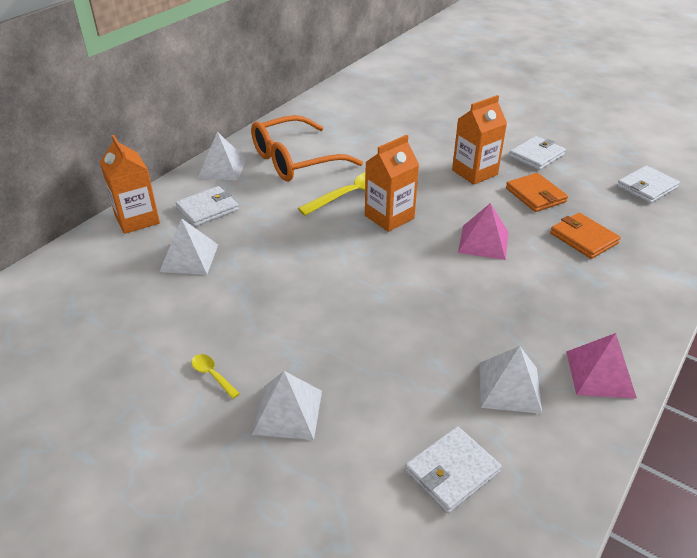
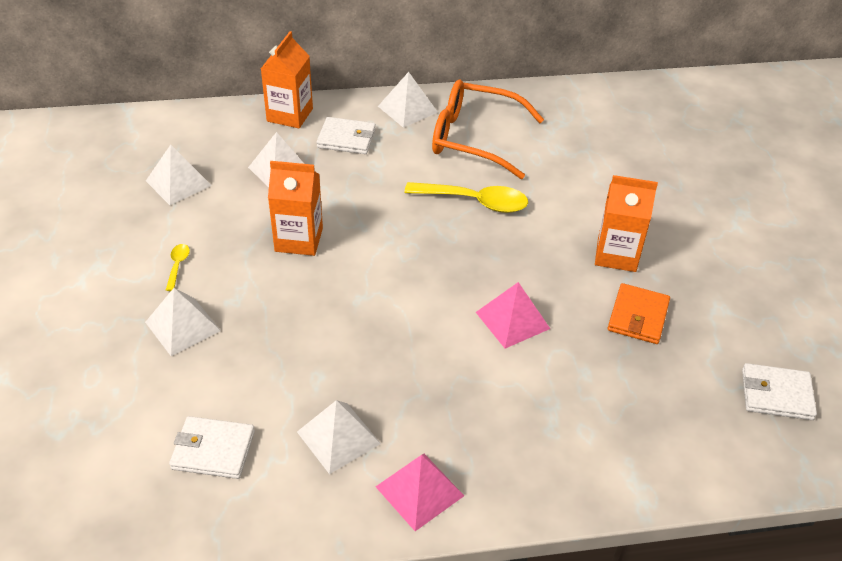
camera: 45 degrees right, 5 degrees up
orange carton [365,135,419,232] -> orange carton moved to [268,161,323,256]
white wallet [509,136,566,170] -> none
orange wallet [550,213,621,259] -> none
none -> white pyramid [146,145,212,205]

